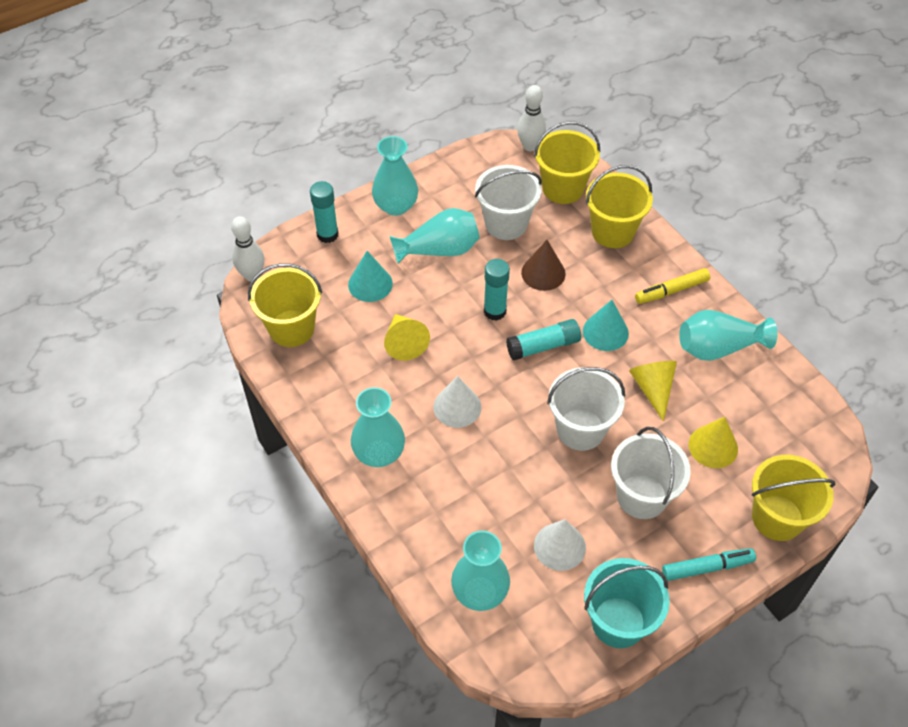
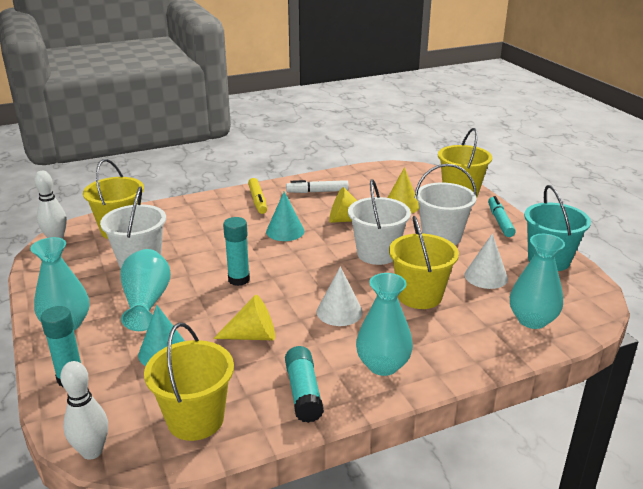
camera: 80 degrees left, 25 degrees down
turquoise glue stick [506,319,581,360] -> turquoise glue stick moved to [285,346,324,423]
brown cone [521,240,566,291] -> none
yellow bucket [586,165,653,248] -> yellow bucket moved to [389,216,459,309]
turquoise vase [679,310,777,361] -> white marker [286,180,349,193]

